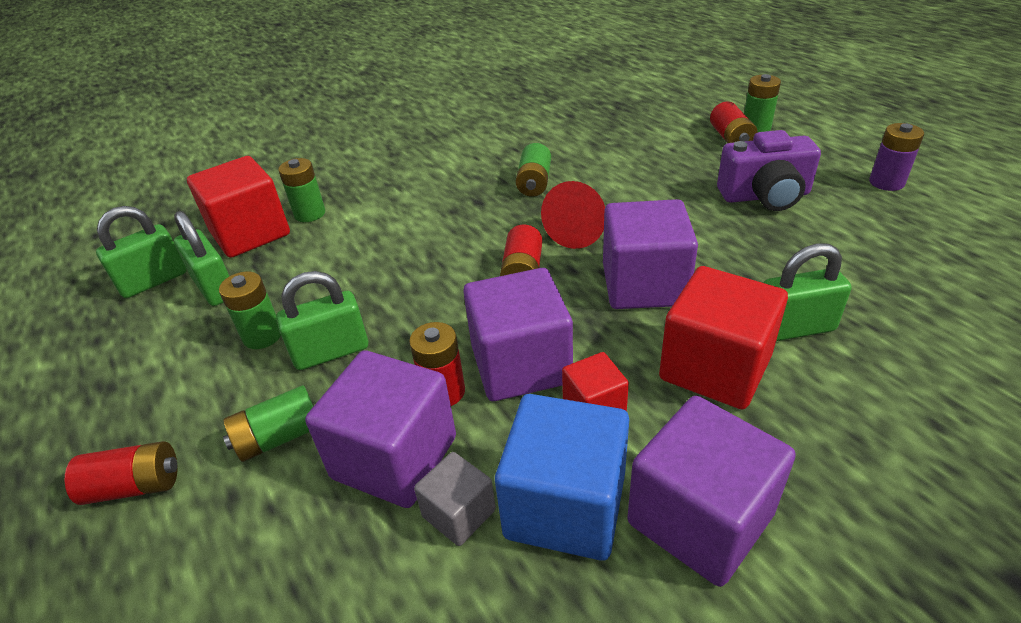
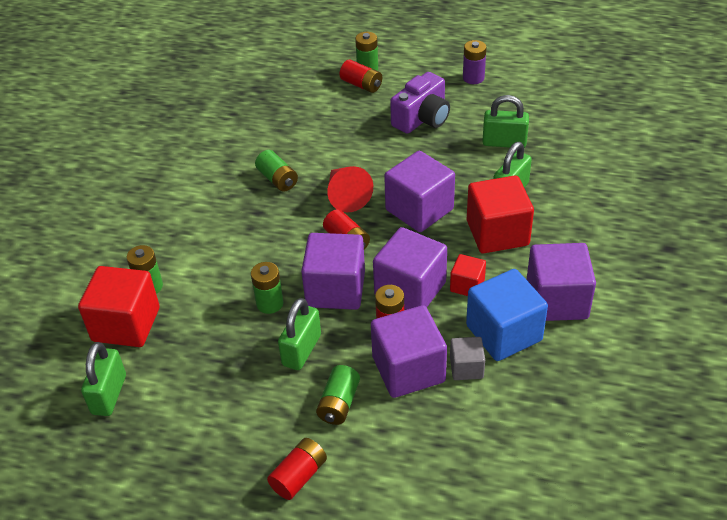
camera: 45 degrees left, 5 degrees up
green padlock [174,211,229,306] -> green padlock moved to [482,95,529,148]
green battery [219,271,281,349] -> green battery moved to [251,262,284,314]
none -> purple cube [301,233,365,310]

